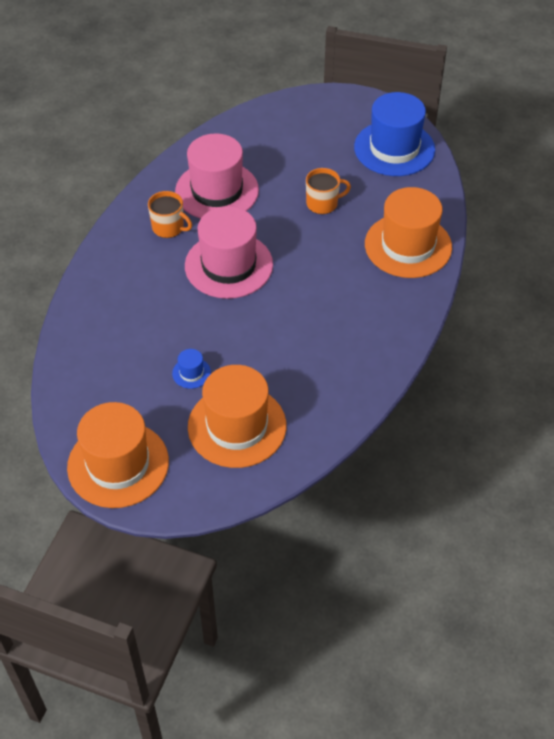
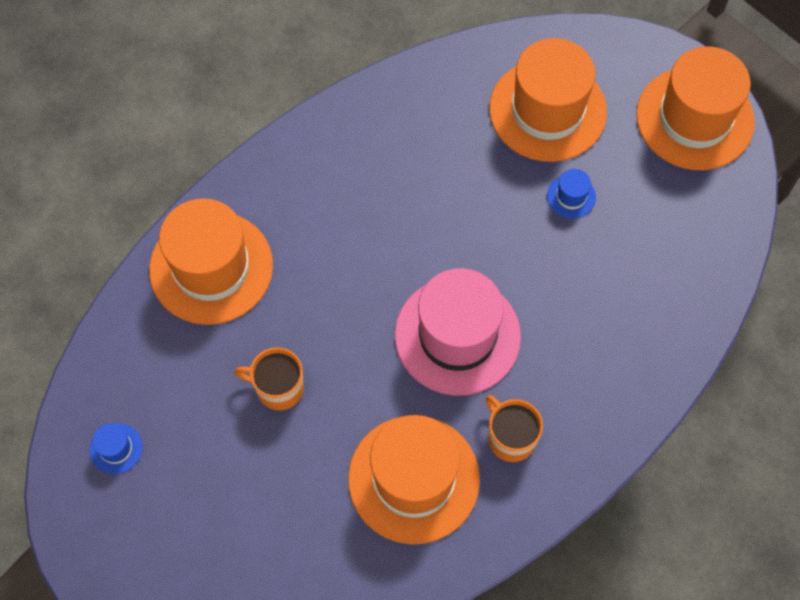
camera: 155 degrees left, 15 degrees up
pink hat [175,133,259,219] -> orange hat [348,415,480,544]
blue hat [354,92,435,176] -> blue hat [90,423,143,475], size x0.41

